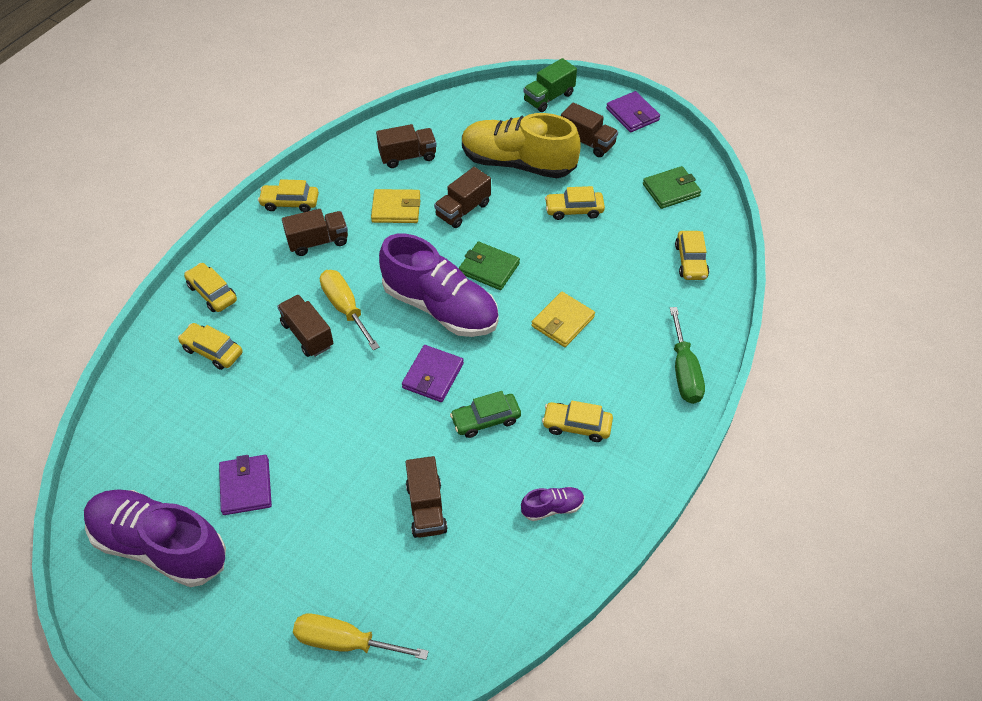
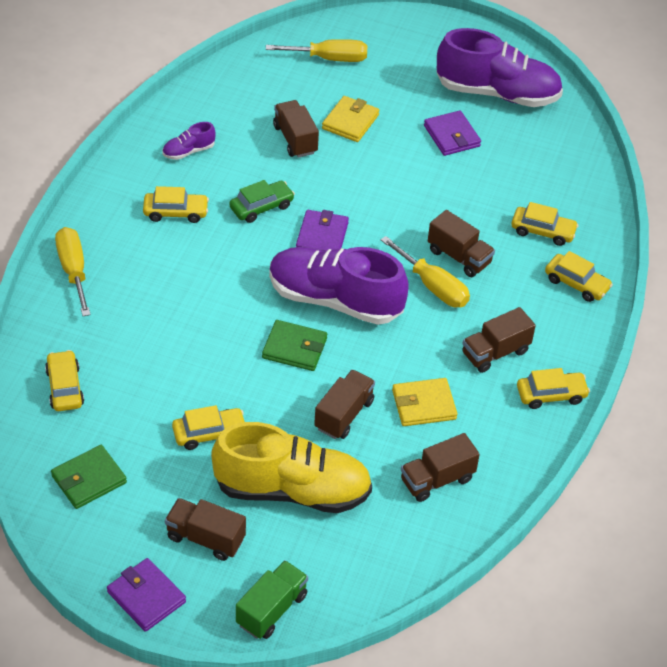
camera: 165 degrees right, 5 degrees down
yellow wallet [531,292,595,347] -> yellow wallet moved to [322,96,379,142]
green screwdriver [670,307,705,404] -> yellow screwdriver [55,227,91,316]

